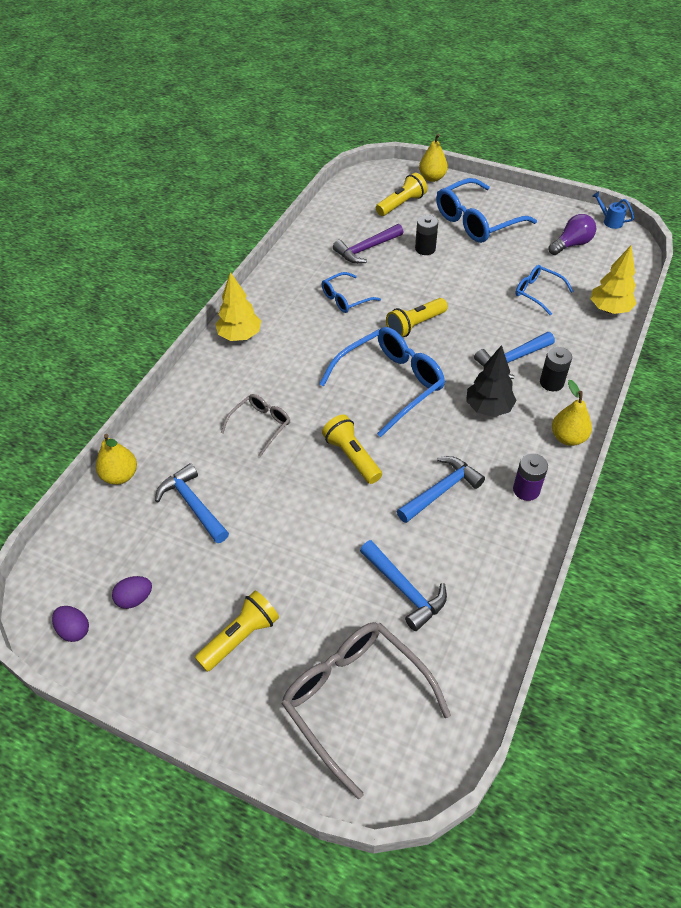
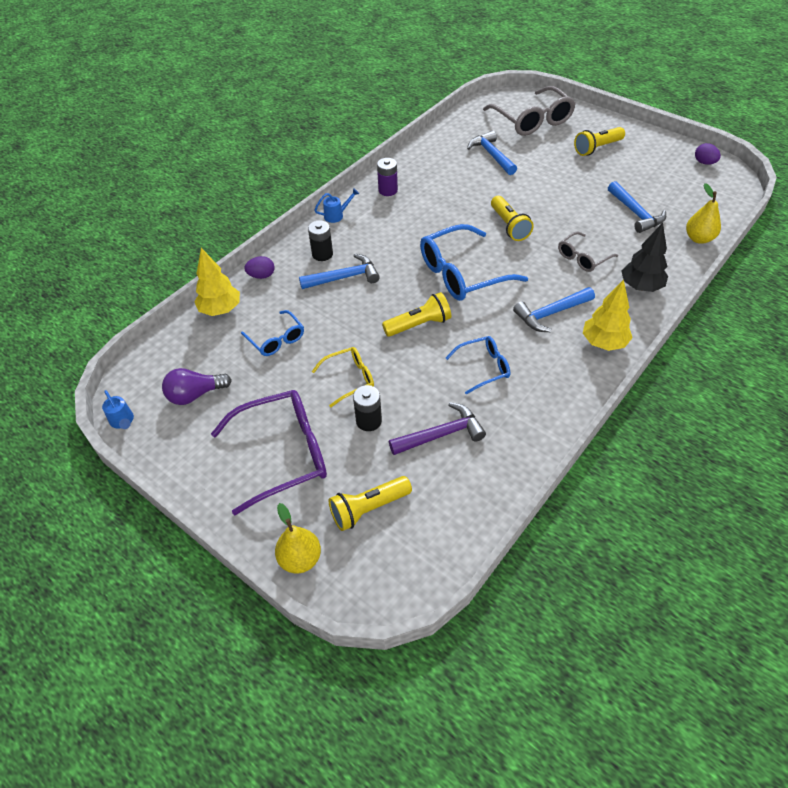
camera: 165 degrees left, 0 degrees up
purple egg [112,576,152,609] -> purple egg moved to [244,256,274,279]
blue hammer [397,456,485,523] -> blue hammer moved to [513,287,595,332]
blue glasses [436,178,537,243] -> purple glasses [211,390,327,515]
black tree [466,345,517,417] -> black tree moved to [621,222,668,292]
yellow pear [552,380,592,446] -> blue watering can [315,188,359,223]
none -> yellow glasses [312,347,374,407]

